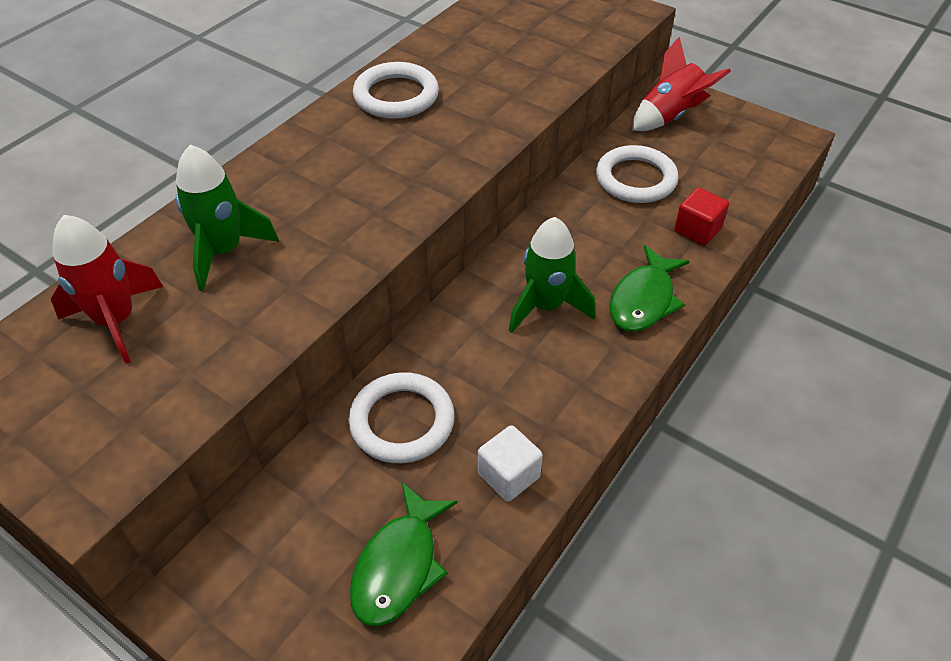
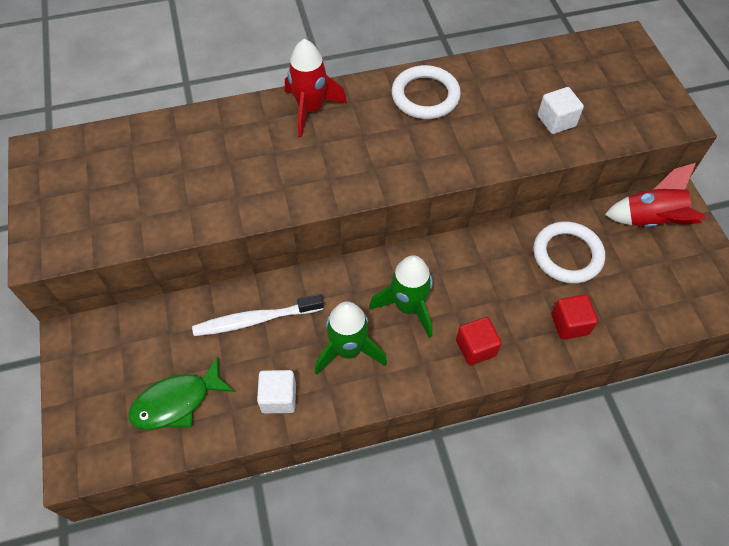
camera: 40 degrees right, 10 degrees up
red rocket [51,215,163,364] -> red rocket moved to [285,39,347,137]
green rocket [176,145,279,291] -> green rocket moved to [315,301,387,375]
white ring [348,372,455,463] -> white toothbrush [192,294,324,336]
green fish [609,245,690,332] -> red cube [456,317,502,366]
none -> white cube [538,87,584,134]

